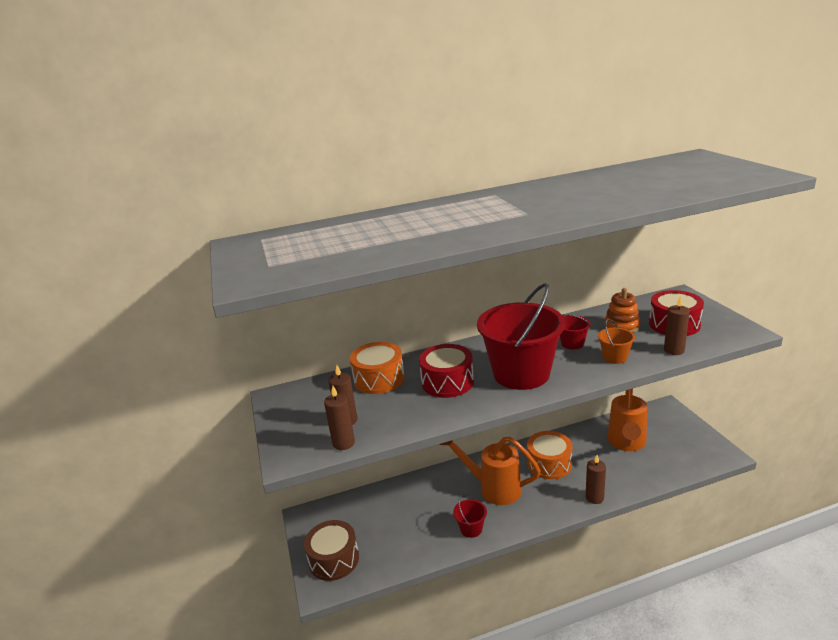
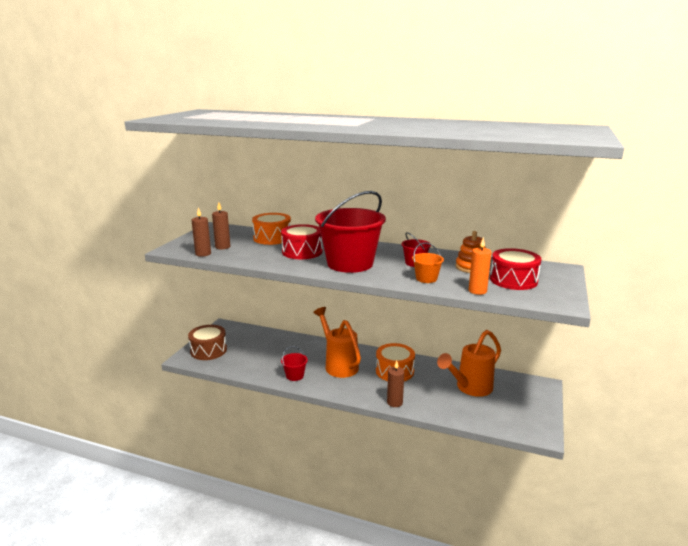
camera: 35 degrees right, 5 degrees down
brown candle [664,296,690,355] -> orange candle [469,237,492,295]

